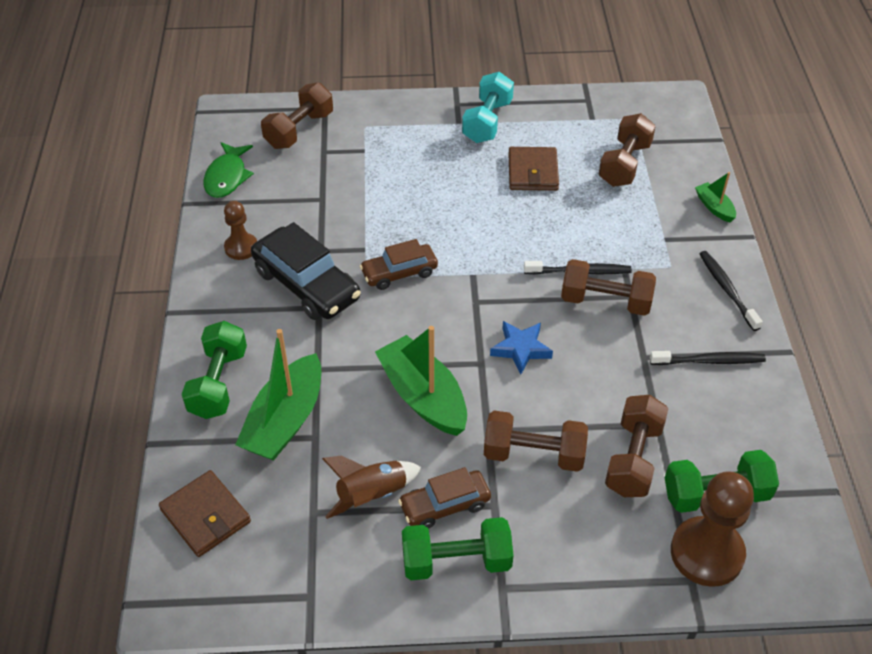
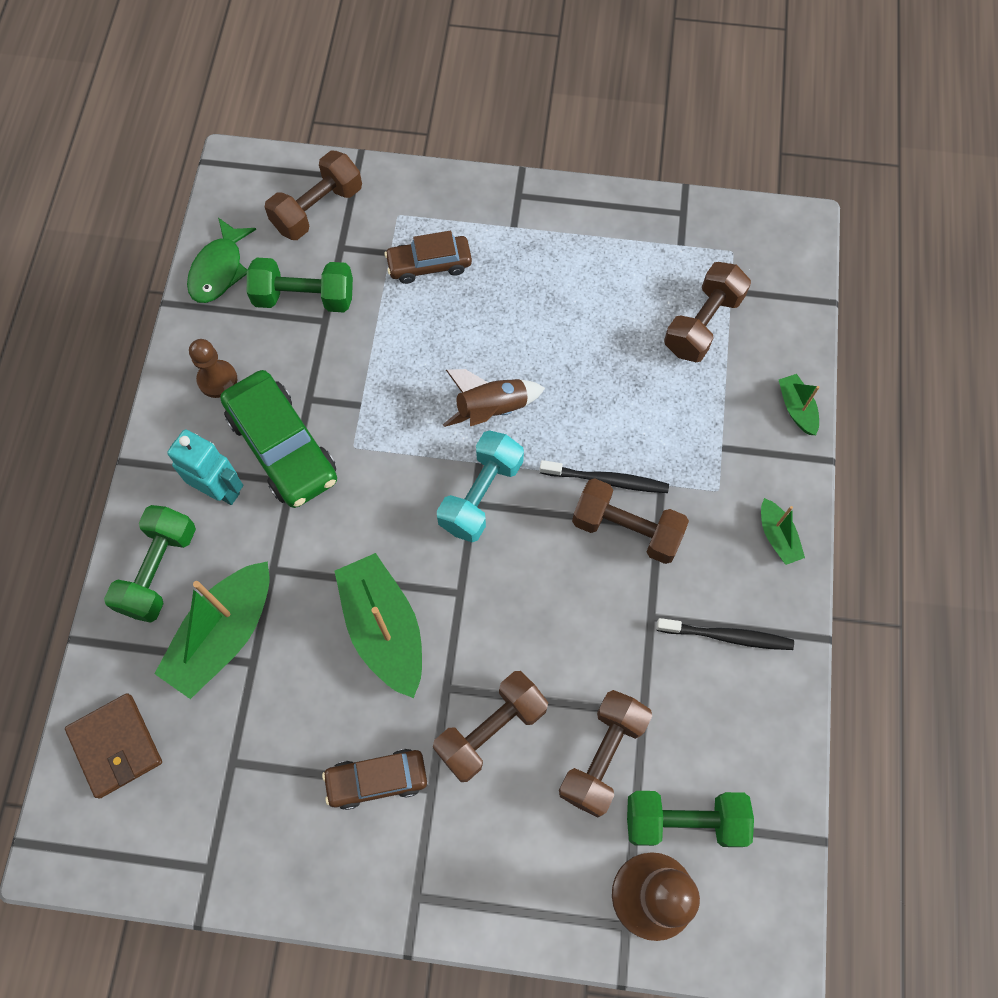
camera: 10 degrees right, 20 degrees up
black car [251,222,361,320] -> green car [220,370,337,508]
brown rocket [322,456,421,519] -> brown rocket moved to [443,369,545,427]
brown car [360,239,438,290] -> brown car moved to [384,231,472,284]
green dumbbell [402,517,514,580] -> green dumbbell moved to [247,258,353,312]
turquoise dumbbell [462,72,514,143] -> turquoise dumbbell moved to [437,430,524,542]
brown dumbbell [484,411,588,472] -> brown dumbbell turned 60 degrees counterclockwise [433,671,548,782]
blue star [490,321,553,374] -> none
brown wallet [508,147,559,191] -> none
black toothbrush [699,251,763,331] -> green boat [761,498,805,565]
none -> turquoise robot [167,429,243,505]

